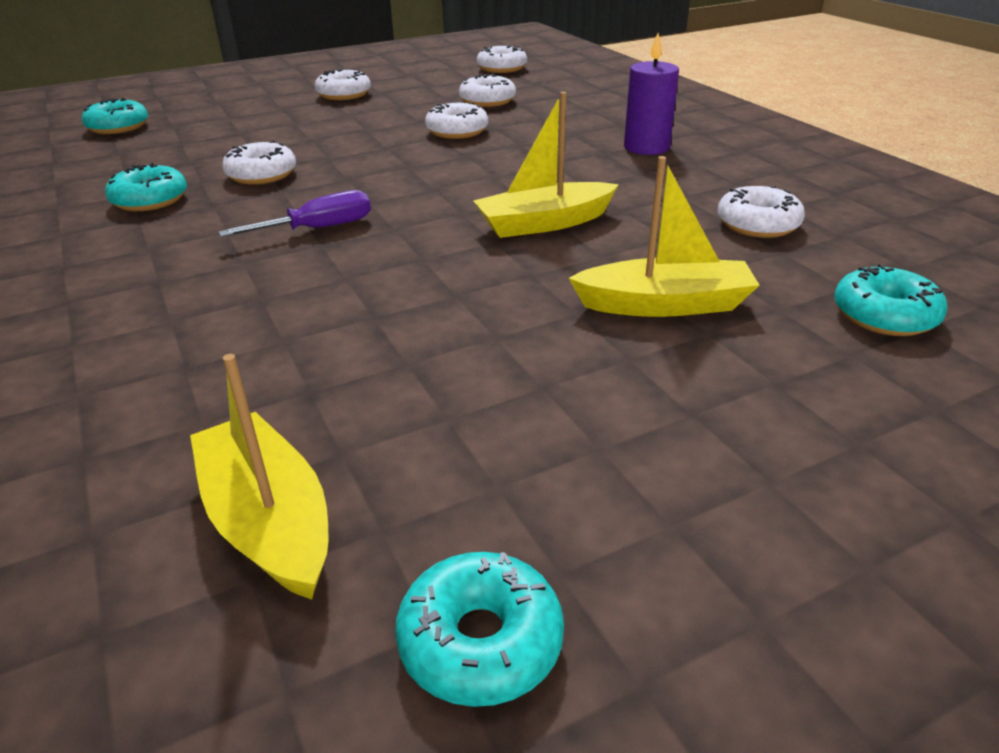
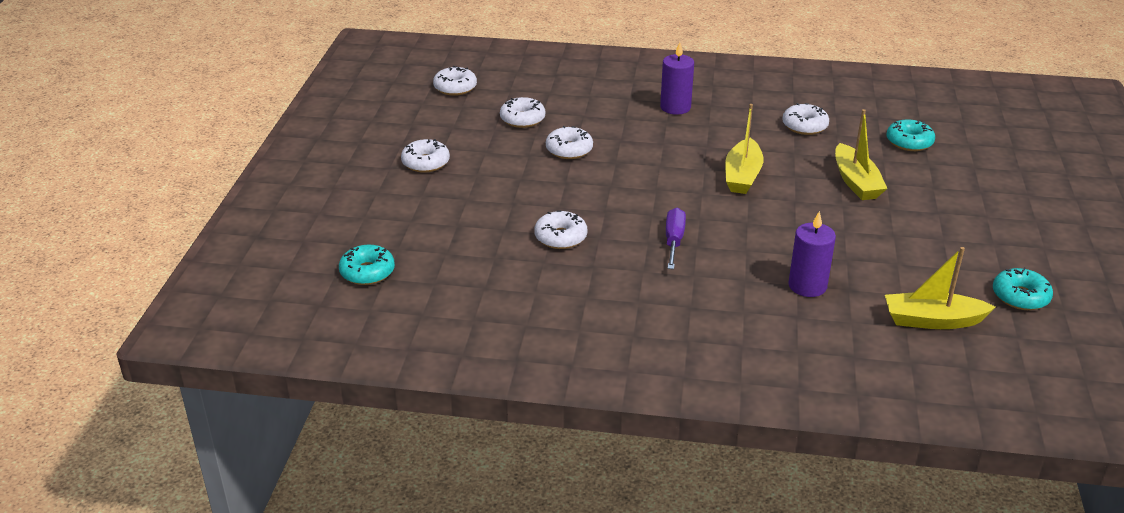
camera: 55 degrees left, 0 degrees up
turquoise donut [105,163,187,211] -> none
yellow boat [569,156,759,317] -> yellow boat turned 135 degrees clockwise [835,109,887,200]
none -> purple candle [788,211,836,297]

